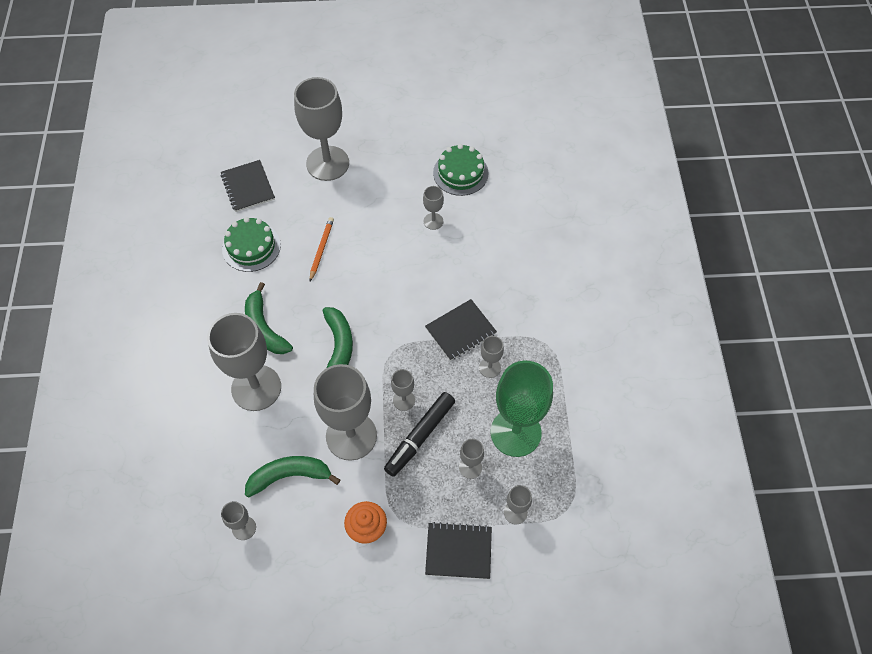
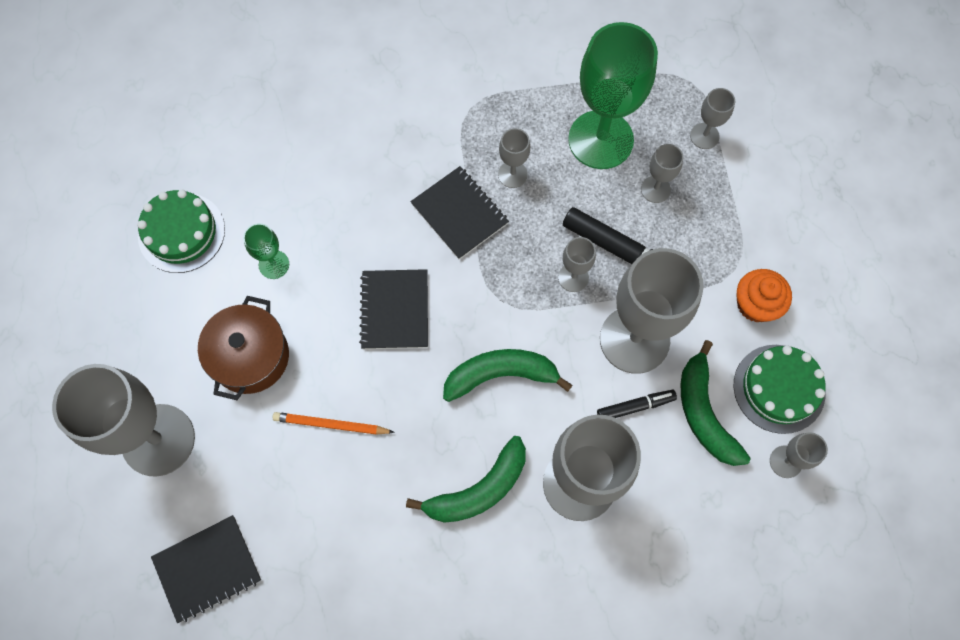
camera: 95 degrees left, 10 degrees up
green cake [222,217,281,272] -> green cake moved to [734,345,826,434]
grey goblet [423,186,444,230] -> green goblet [243,223,289,279]
black notebook [425,522,492,579] -> black notebook moved to [359,269,428,349]
none -> brown pot [198,296,289,400]
none -> black marker [597,390,677,418]

